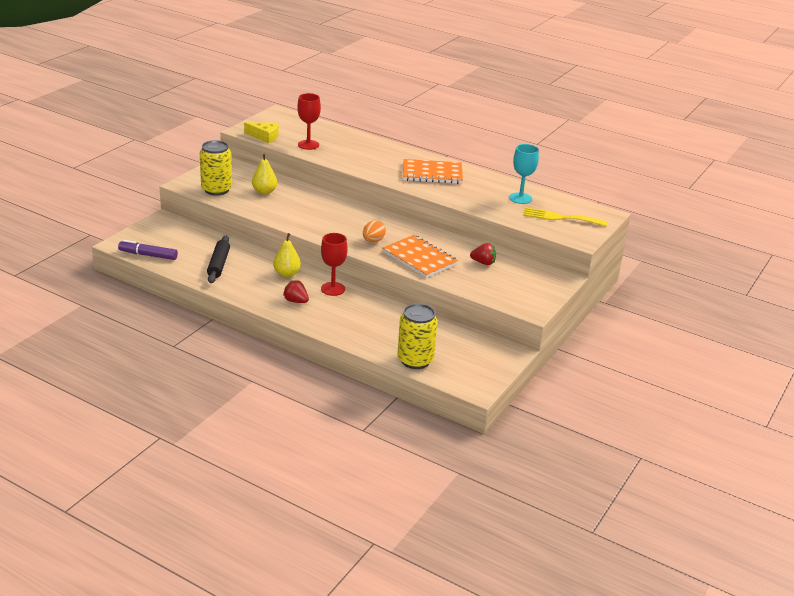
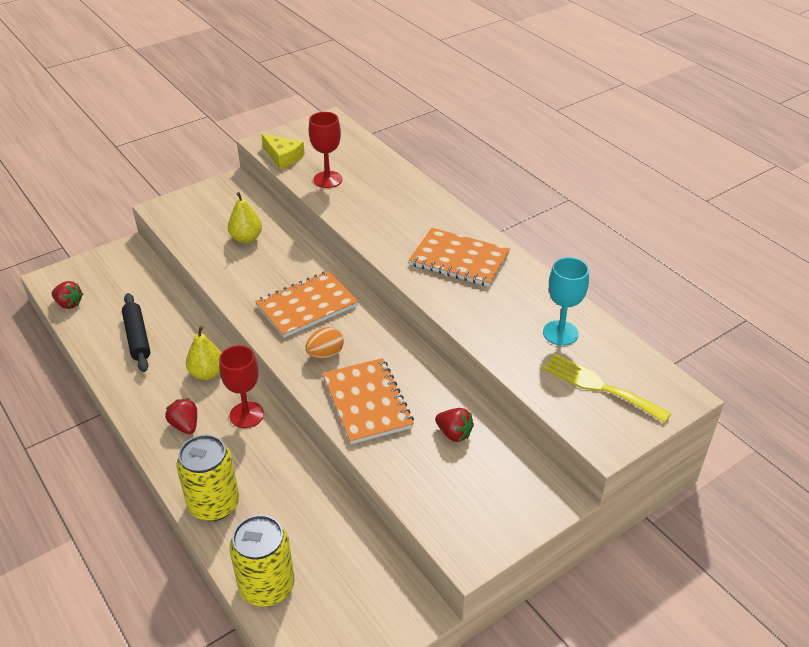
camera: 25 degrees right, 10 degrees up
purple marker [118,240,178,260] -> red strawberry [51,281,83,309]
yellow can [200,140,232,196] -> yellow can moved to [176,435,239,521]
black rolling pin [207,235,230,283] -> black rolling pin turned 45 degrees counterclockwise [122,293,150,372]
none -> orange notebook [255,271,359,338]

